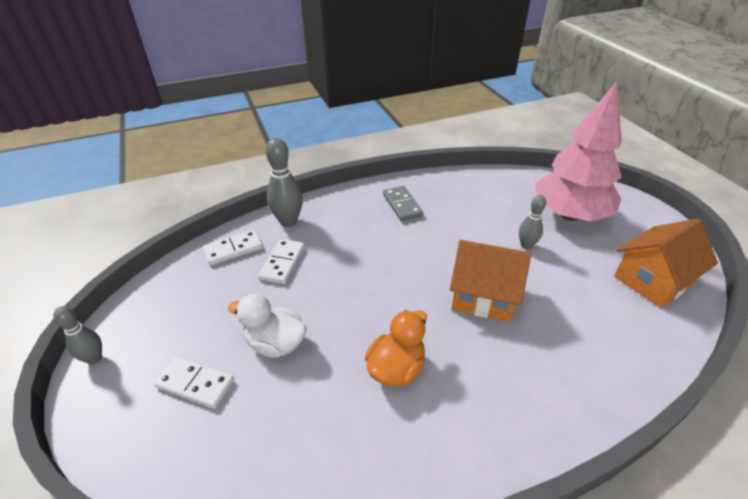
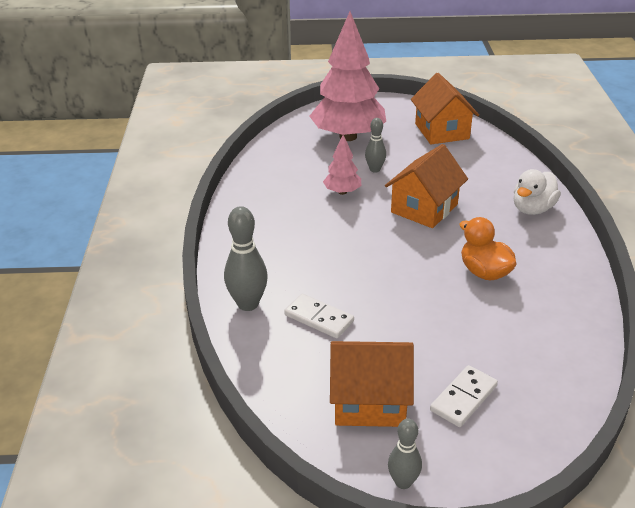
camera: 70 degrees left, 5 degrees down
white domino [203,230,263,265] -> none
white duck [228,294,307,358] -> white duck moved to [513,169,561,215]
grey domino [383,186,423,221] -> none
none -> pink tree [323,135,361,195]
none -> orange house [330,341,414,427]

